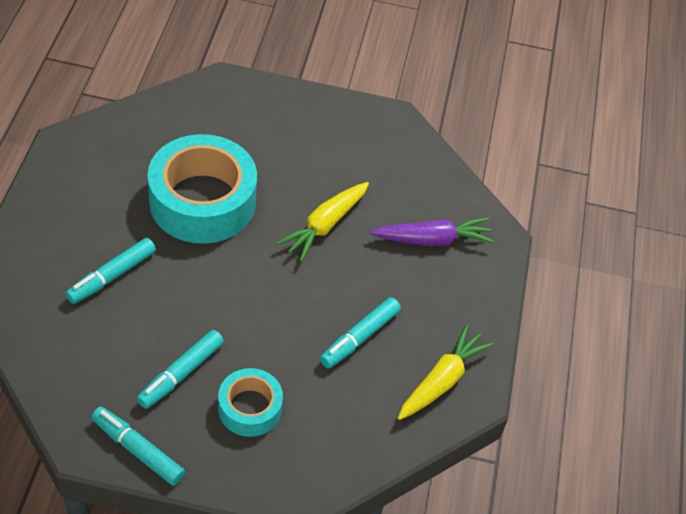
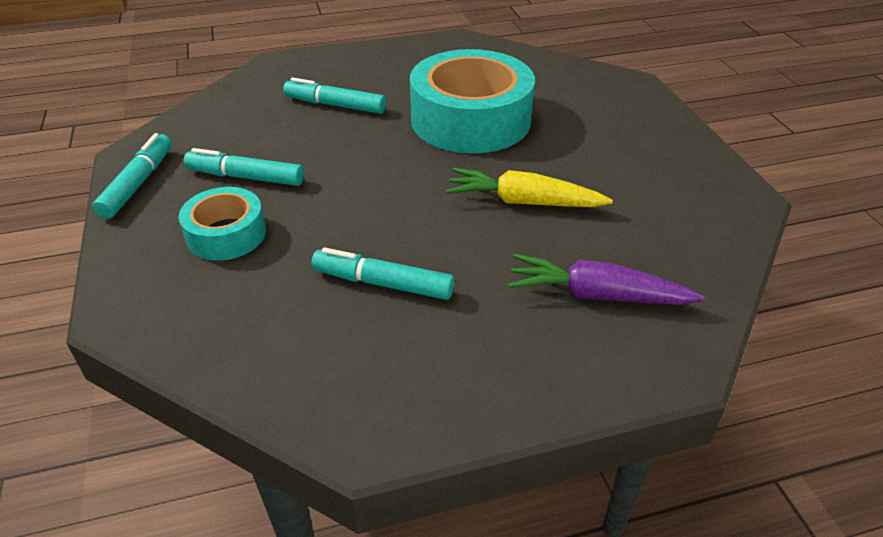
camera: 70 degrees right, 10 degrees down
purple carrot [370,217,494,246] -> purple carrot turned 135 degrees clockwise [508,254,705,305]
yellow carrot [398,324,494,420] -> none

